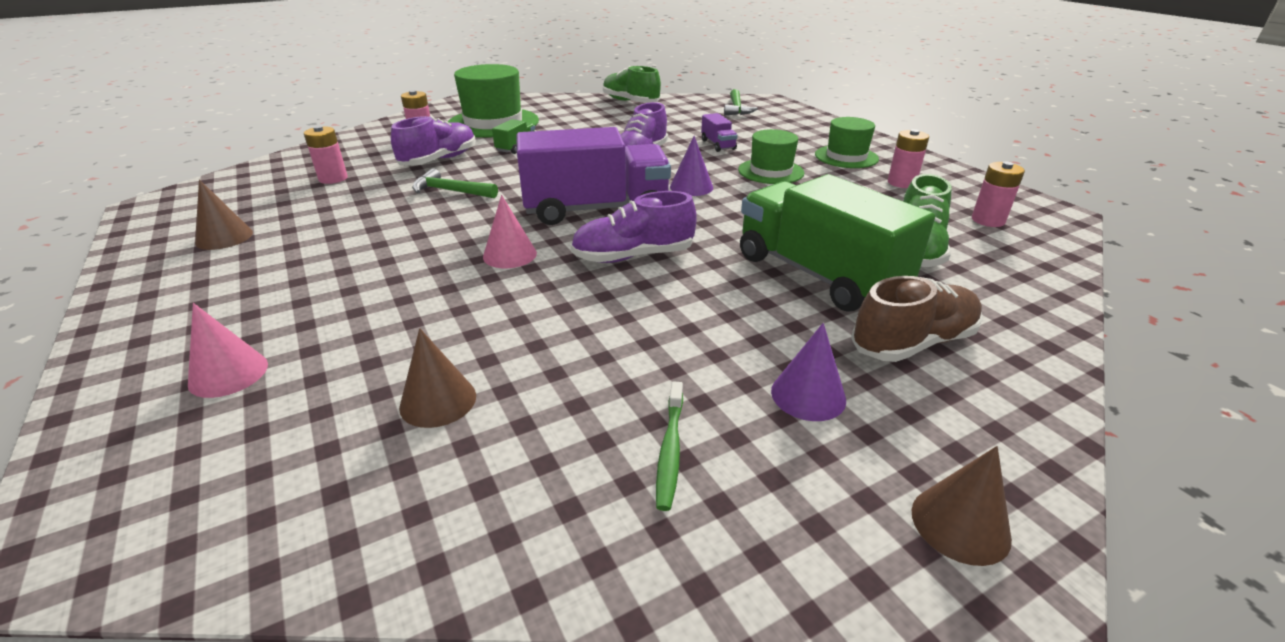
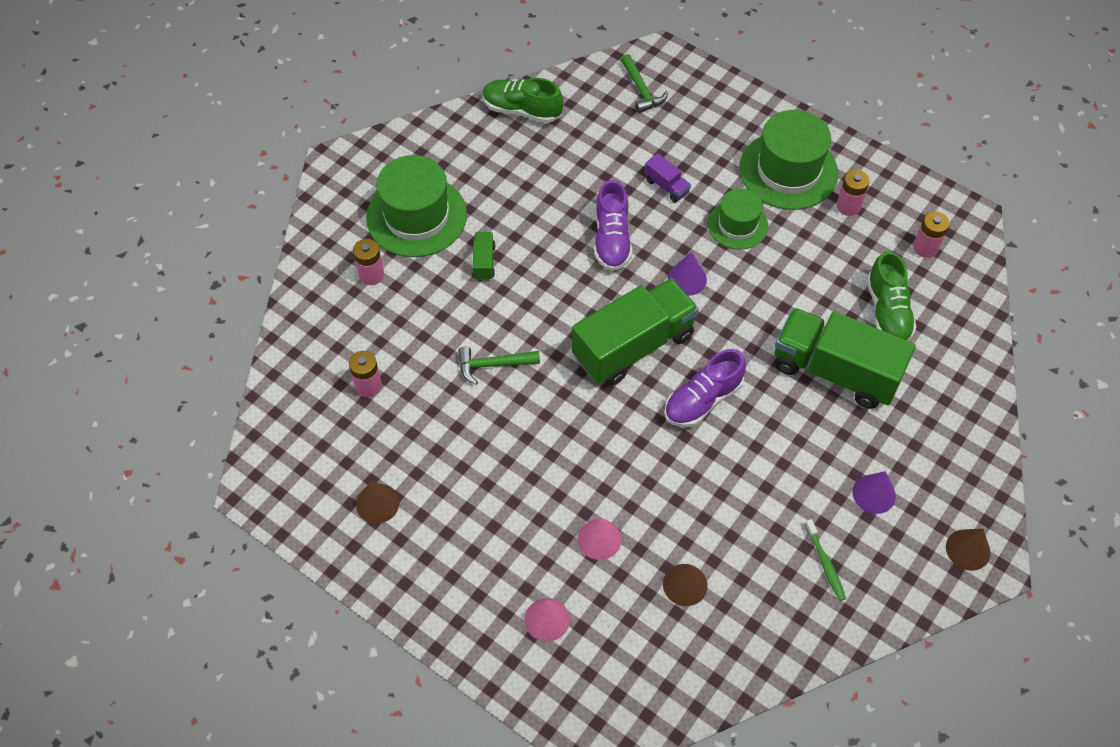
camera: 25 degrees left, 25 degrees up
purple shoe [391,116,476,166] -> none
pink cone [483,195,537,268] -> pink cone moved to [578,518,621,560]
purple truck [516,127,671,225] -> green truck [572,278,699,386]
green hat [815,117,879,168] -> green hat [739,110,838,210], size x1.66
brown shoe [851,276,983,362] -> none

